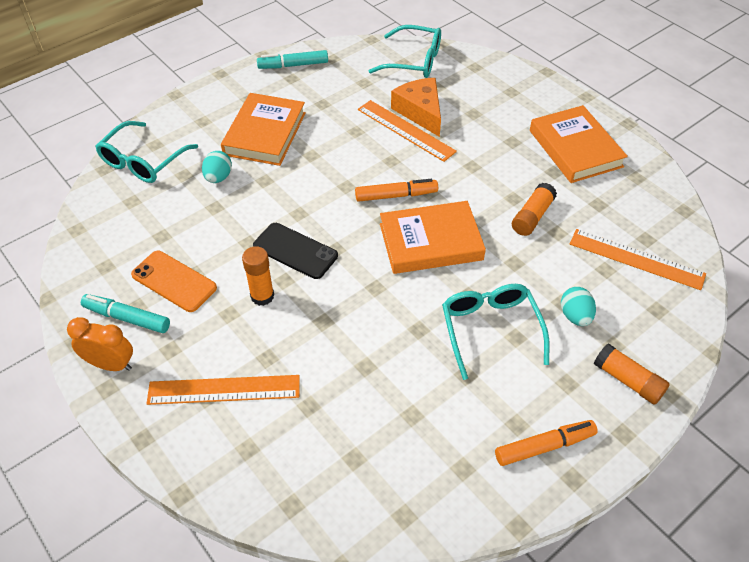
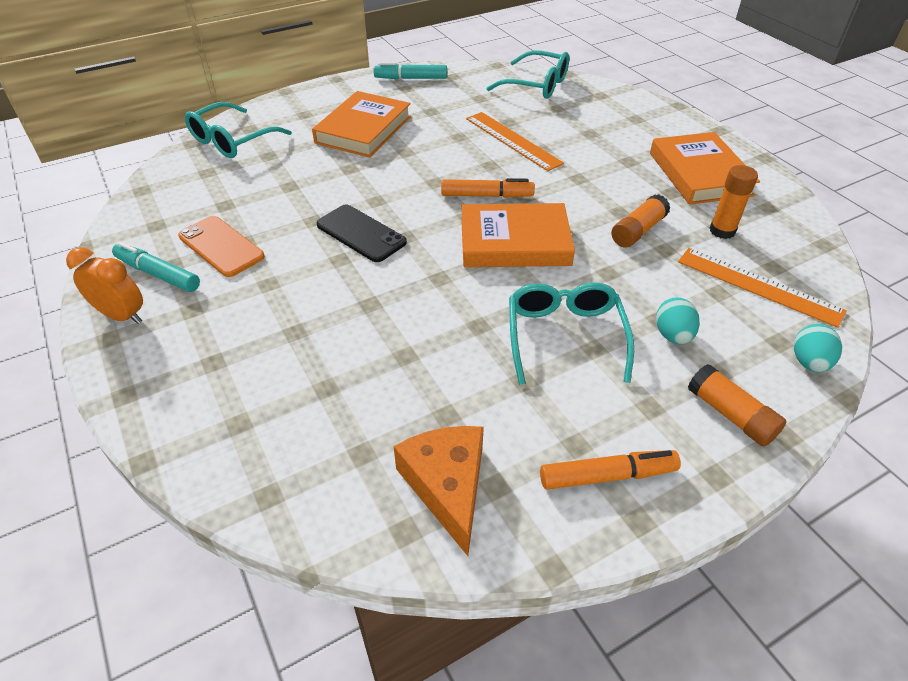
camera: 10 degrees right, 5 degrees down
orange ruler [146,375,300,405] -> none
turquoise egg [202,151,232,183] -> turquoise egg moved to [794,324,842,372]
orange glue stick [242,246,274,306] -> orange glue stick moved to [710,165,758,239]
orange cheese [391,78,441,137] -> orange cheese moved to [393,426,484,556]

